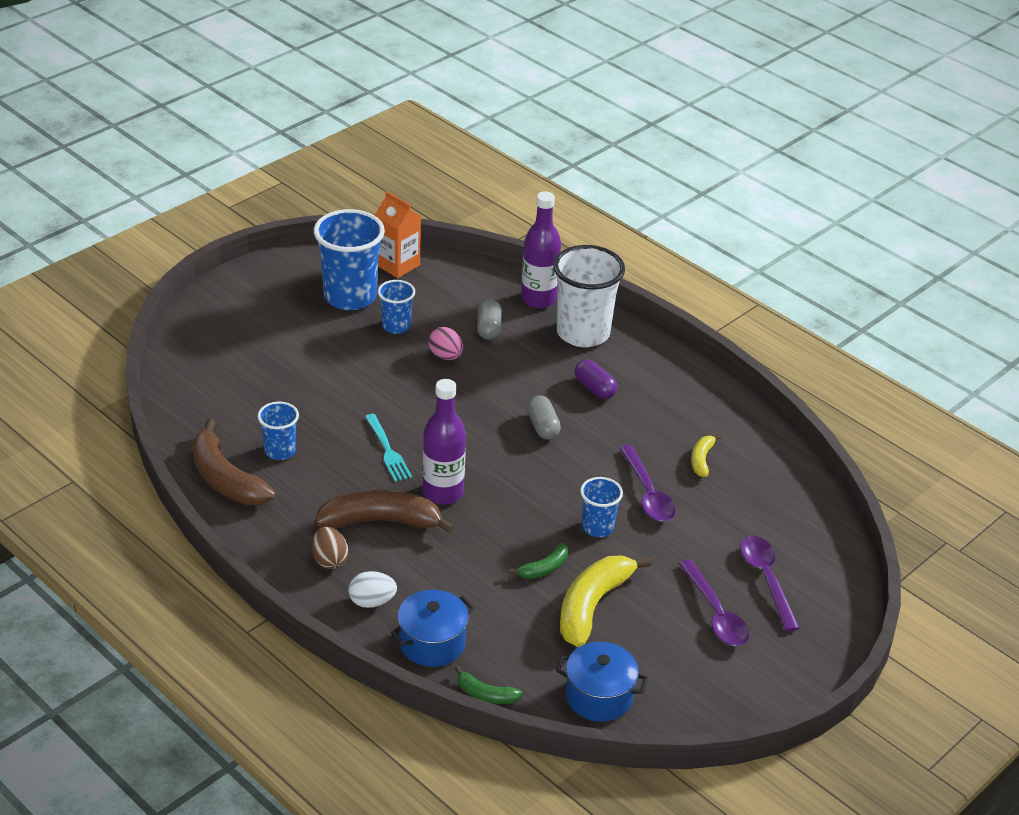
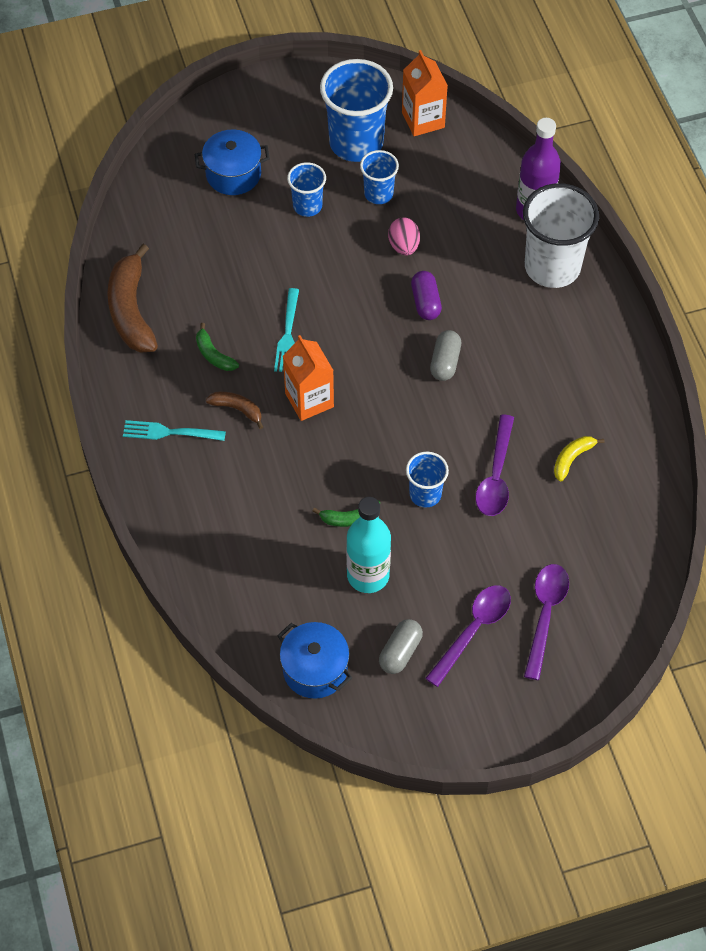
camera: 30 degrees right, 20 degrees up
blue cup [258,402,299,460] -> blue cup moved to [287,162,326,217]
brown egg [312,526,348,569] -> turquoise fork [123,420,226,441]
brown banana [315,490,455,533] -> brown banana [206,392,263,429], size x0.50
white egg [348,571,397,608] -> none
blue pot [391,590,475,667] -> blue pot moved to [195,130,270,195]
purple bottle [422,379,466,505] -> orange carton [283,335,334,421]
green banana [454,666,523,704] -> green banana moved to [196,323,239,371]
grey capsule [477,299,502,340] -> grey capsule moved to [379,619,423,674]
yellow banana [560,555,652,647] -> turquoise bottle [346,497,391,593]
purple capsule [575,359,617,399] -> purple capsule moved to [411,271,442,320]
purple spoon [678,559,750,646] -> purple spoon turned 150 degrees counterclockwise [425,585,511,687]

